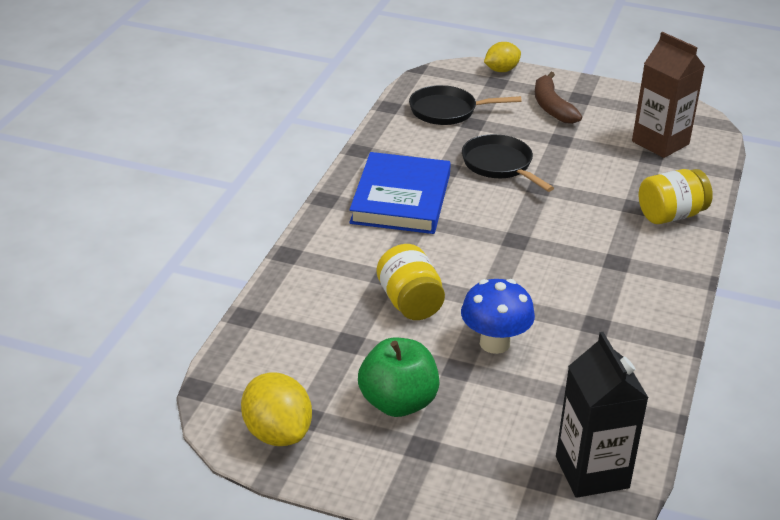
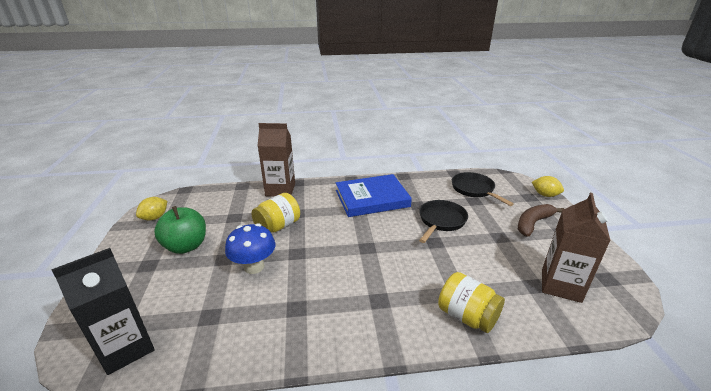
camera: 65 degrees right, 5 degrees down
yellow lemon [241,373,312,446] -> yellow lemon [136,197,167,221], size x0.66
none -> brown carton [258,123,295,197]

